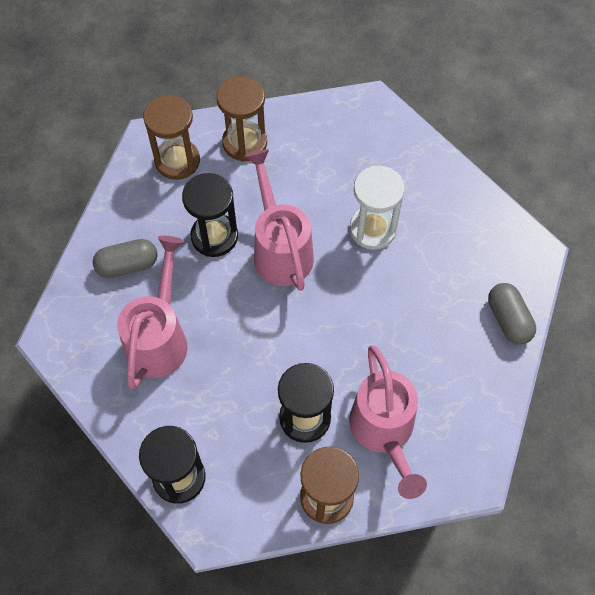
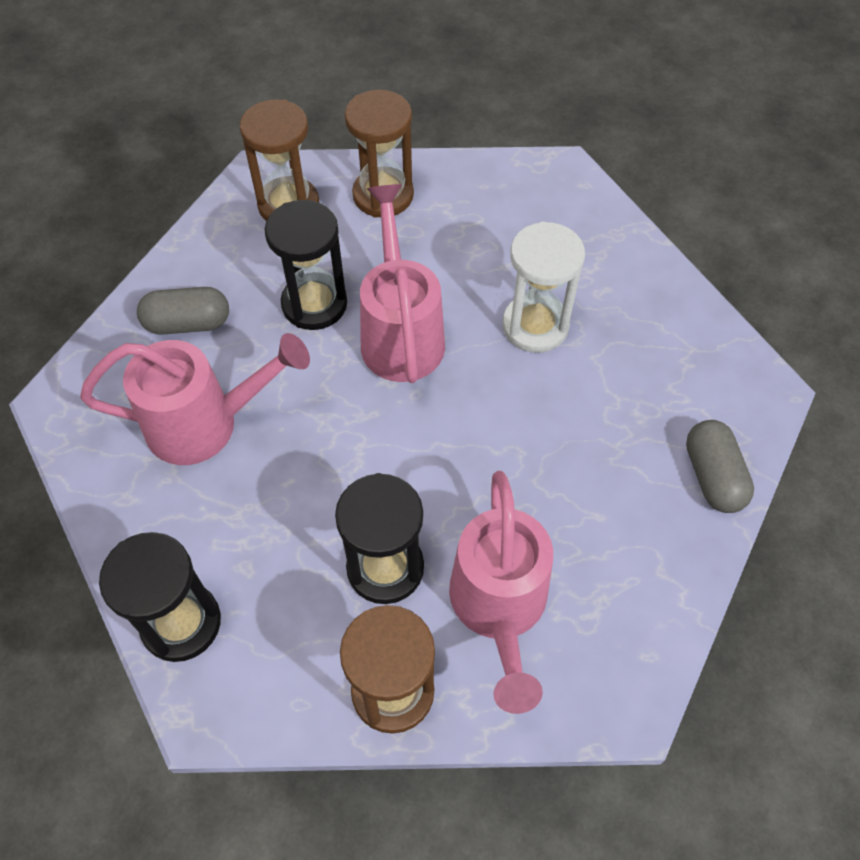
camera: 10 degrees right, 5 degrees down
pink watering can [117,236,188,389] -> pink watering can turned 60 degrees clockwise [80,333,310,465]

